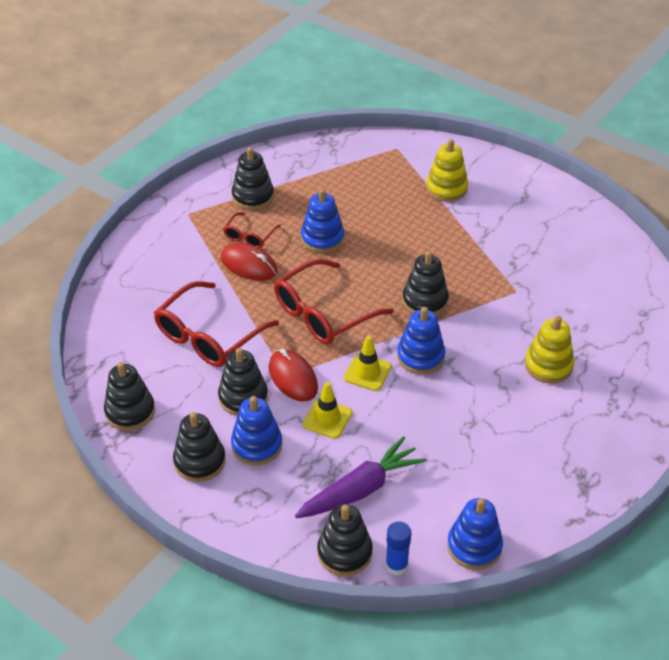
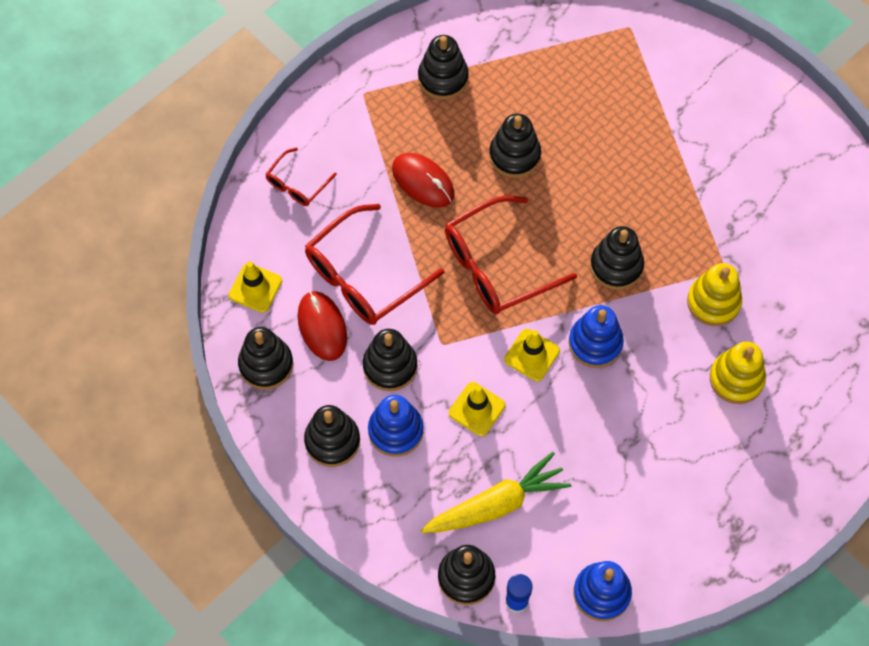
camera: 10 degrees right, 20 degrees up
red glasses [223,212,281,248] -> red glasses moved to [265,147,337,206]
red mouse [269,349,318,402] -> red mouse moved to [298,291,347,361]
purple carrot [295,436,426,518] -> yellow carrot [421,452,571,533]
blue stacking toy [301,189,344,253] -> black stacking toy [489,114,541,178]
yellow stacking toy [426,139,468,202] -> yellow stacking toy moved to [687,263,742,326]
none -> yellow traffic cone [229,261,282,313]

